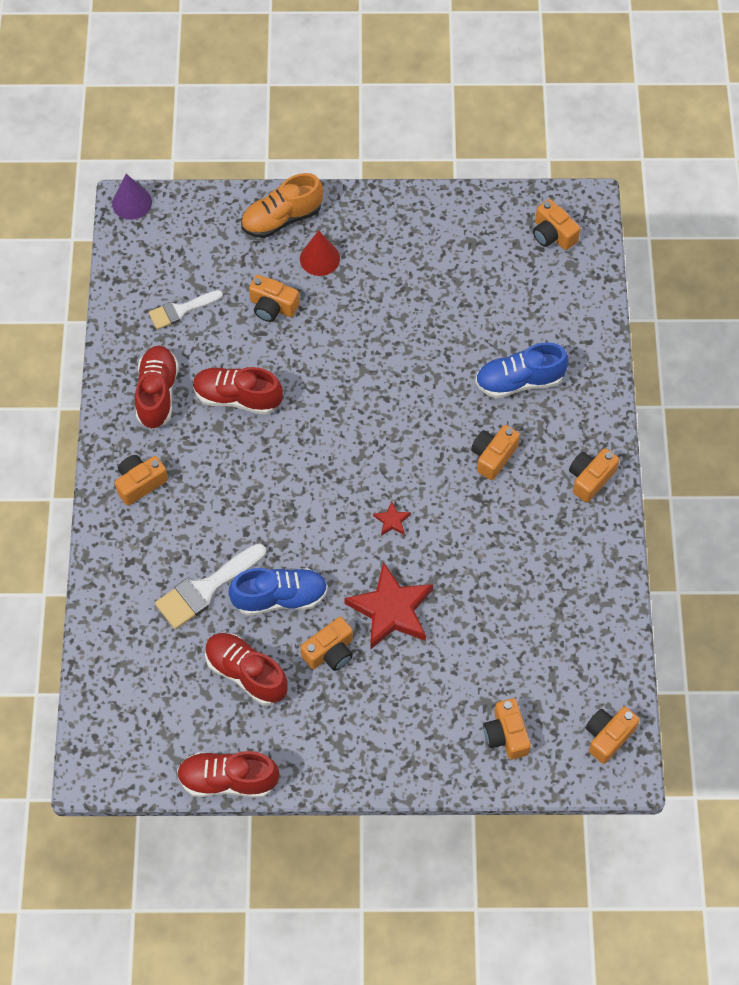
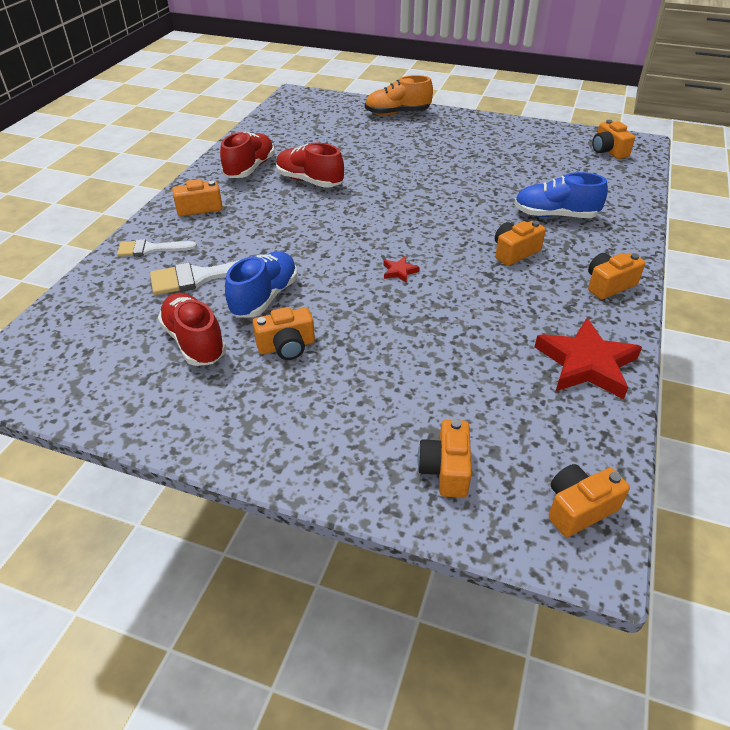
camera: 20 degrees right, 20 degrees down
purple cone [112,174,152,220] -> none
white brush [149,290,223,330] -> white brush moved to [117,239,197,257]
red shoe [177,751,279,798] -> none
blue shoe [228,568,328,616] -> blue shoe turned 75 degrees counterclockwise [225,251,297,318]
orange camera [249,275,300,322] -> none
red cone [300,230,340,276] -> none
red star [344,562,433,650] -> red star moved to [535,318,642,399]

